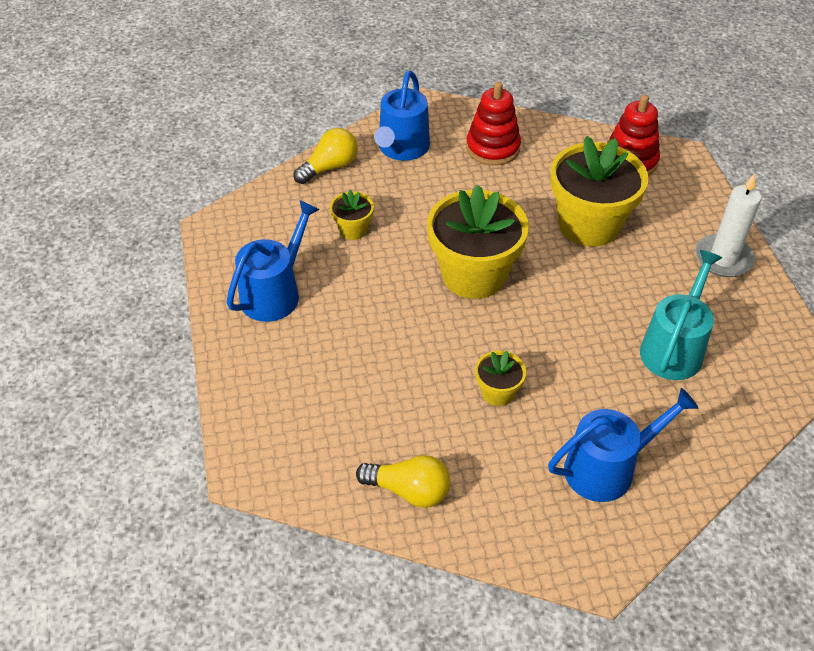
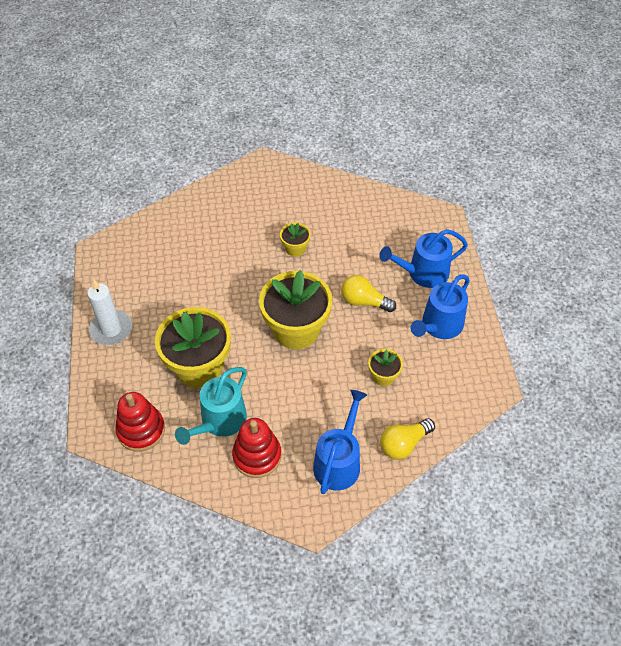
camera: 175 degrees left, 5 degrees up
yellow light bulb [356,455,450,508] -> yellow light bulb moved to [341,275,396,312]
blue watering can [548,388,699,502] -> blue watering can moved to [379,229,468,288]
turquoise watering can [640,250,722,380] -> turquoise watering can moved to [175,367,247,445]

